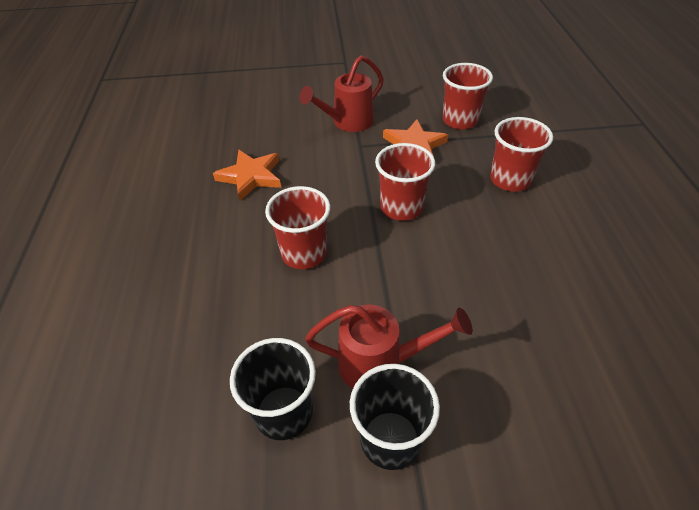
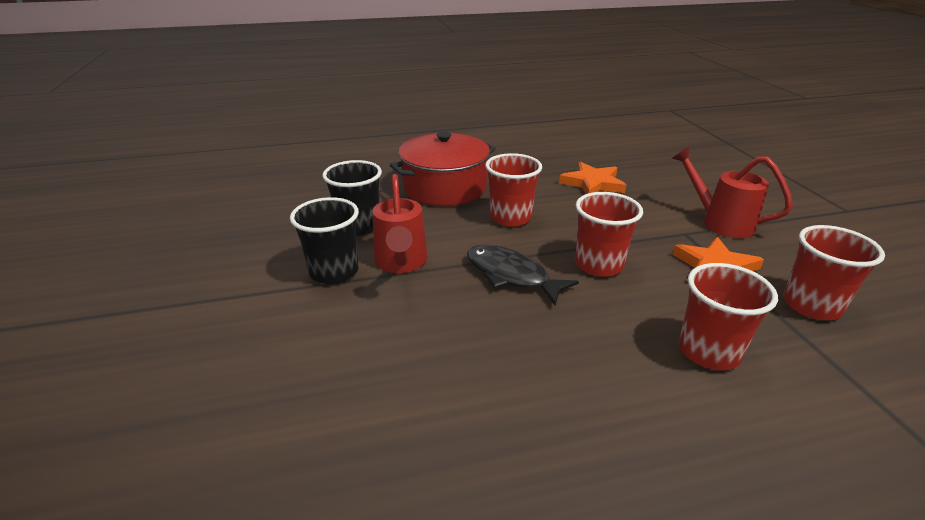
camera: 80 degrees right, 15 degrees down
none -> red pot [390,132,496,206]
none -> black fish [467,245,579,305]

